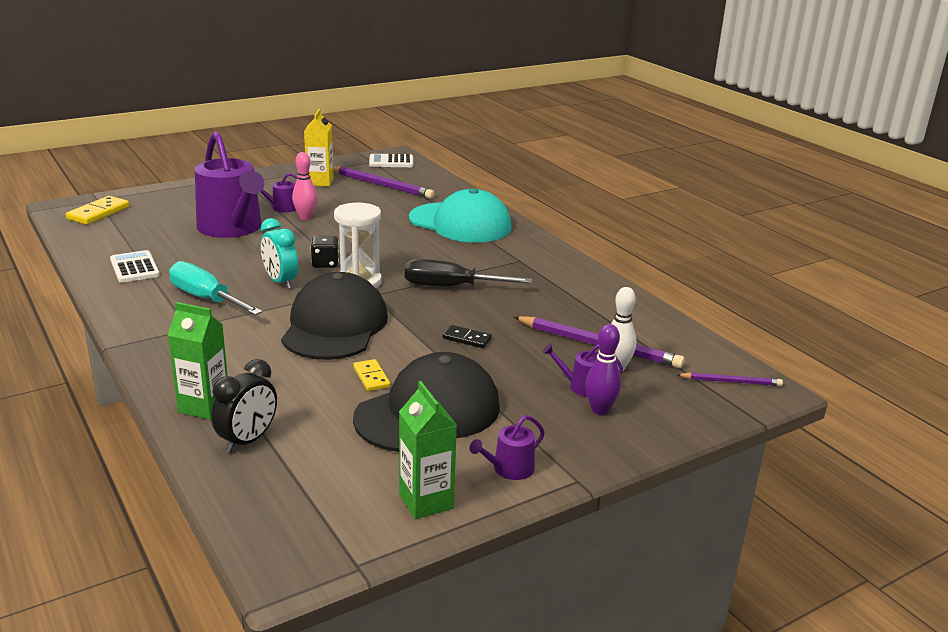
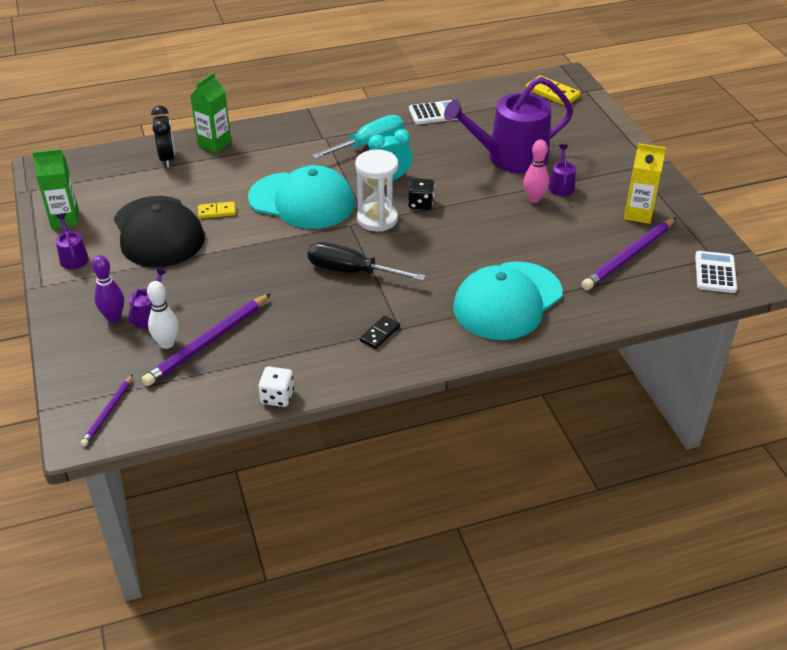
camera: 105 degrees right, 15 degrees up
black clock [211,359,277,453] -> black clock turned 150 degrees counterclockwise [151,105,175,168]
black cap [281,272,388,360] -> turquoise cap [248,165,355,229]
black screwdriver [405,259,532,287] -> black screwdriver turned 90 degrees counterclockwise [308,242,426,281]
black domino [443,325,492,348] -> black domino moved to [360,316,400,349]
none -> white dice [258,366,294,407]

